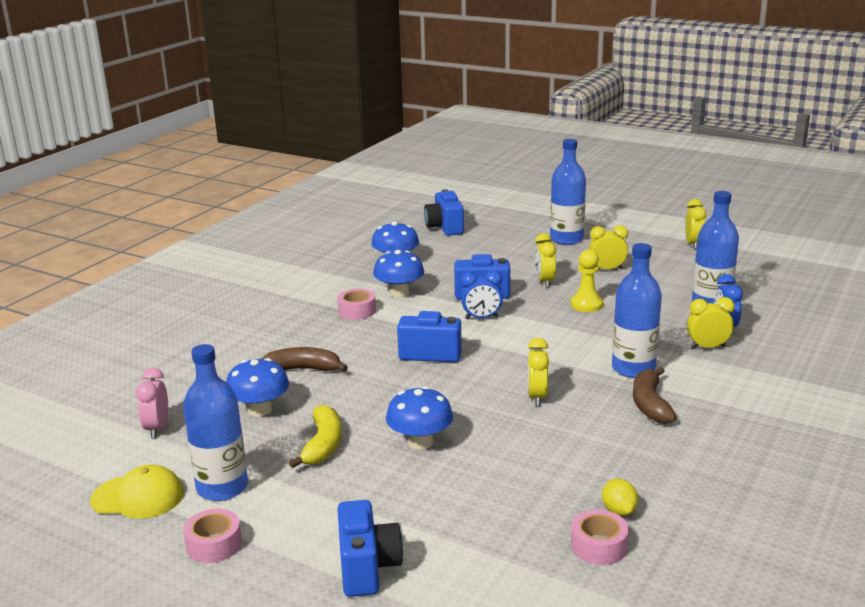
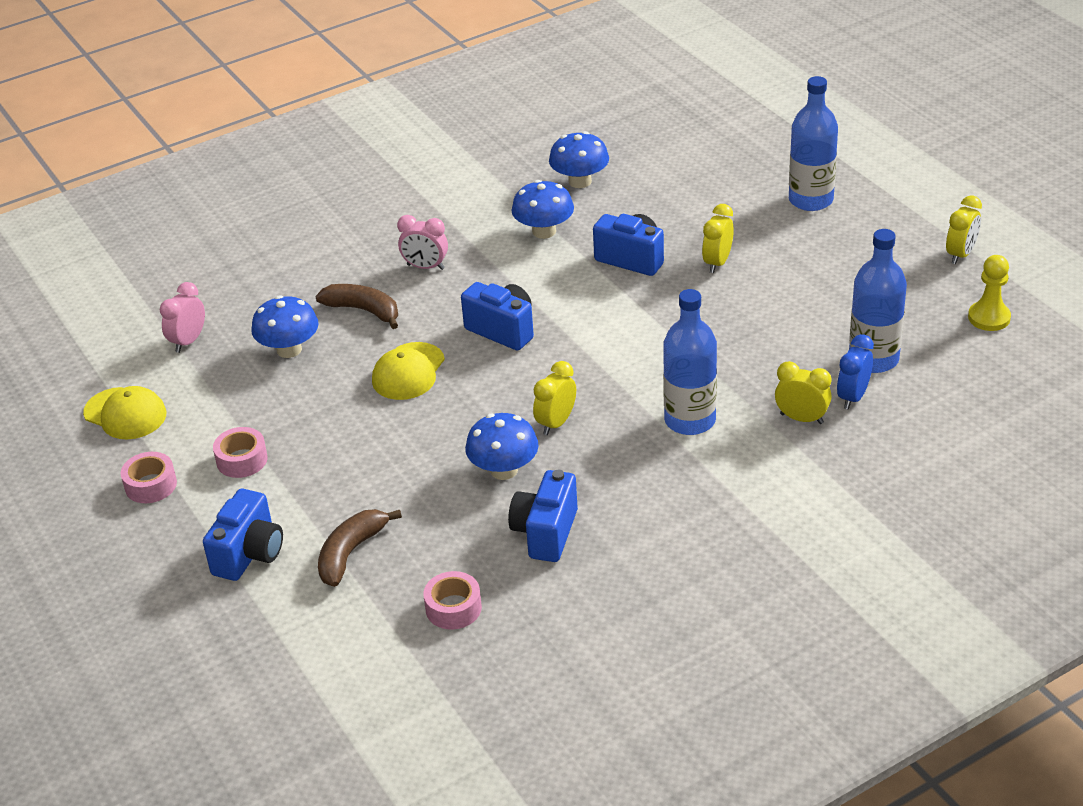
camera: 30 degrees right, 15 degrees up
blue bottle [183,344,248,501] -> none
yellow banana [289,405,342,468] -> none
pink tape [337,288,376,320] -> pink tape moved to [213,427,268,478]
blue mushroom [386,386,453,450] -> blue mushroom moved to [465,413,539,480]
blue camera [424,189,464,236] -> blue camera moved to [508,470,578,562]
blue clock [461,270,503,319] -> none
yellow pawn [570,250,603,312] -> yellow pawn moved to [968,255,1011,331]
yellow clock [589,225,628,269] -> none
yellow lemon [602,478,638,516] -> none
brown banana [633,367,676,424] -> brown banana moved to [318,509,402,587]
none -> yellow cap [372,342,445,400]
none -> pink clock [397,215,448,270]

